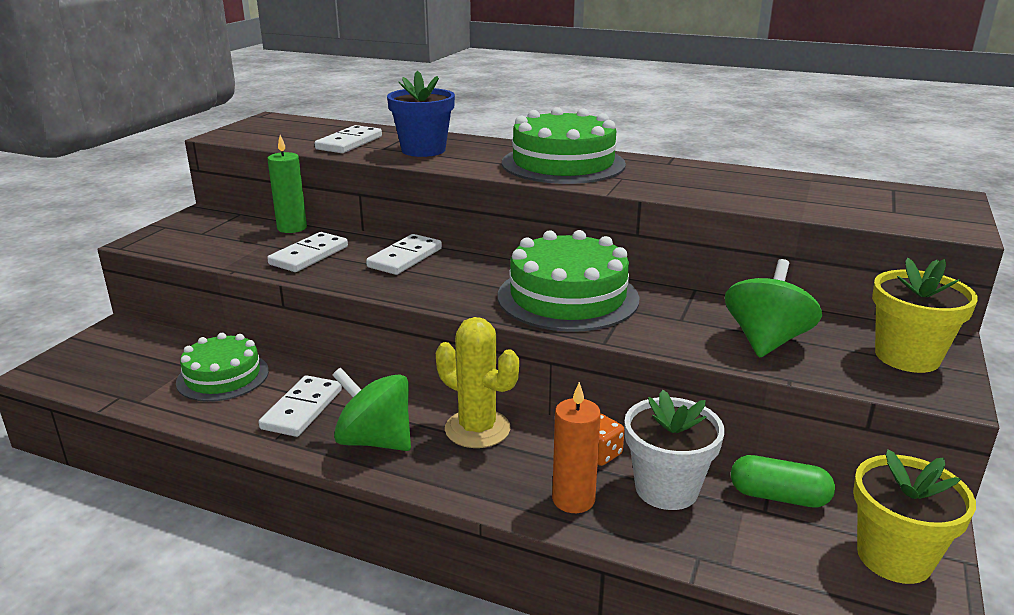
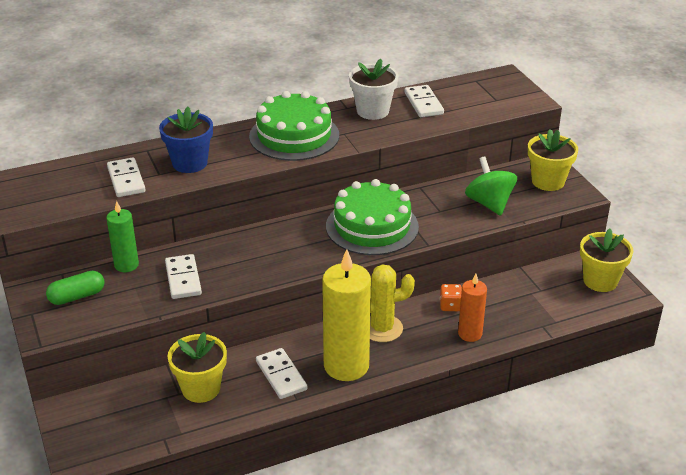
camera: 45 degrees left, 10 degrees up
green cake [176,333,269,402] -> yellow flower pot [168,332,227,403]
green spinning top [332,368,411,451] -> yellow candle [322,249,371,381]
white domino [366,234,442,275] -> white domino moved to [405,85,444,117]
white flower pot [624,390,725,510] -> white flower pot moved to [349,59,398,120]
green capsule [731,455,835,508] -> green capsule moved to [46,271,105,305]

